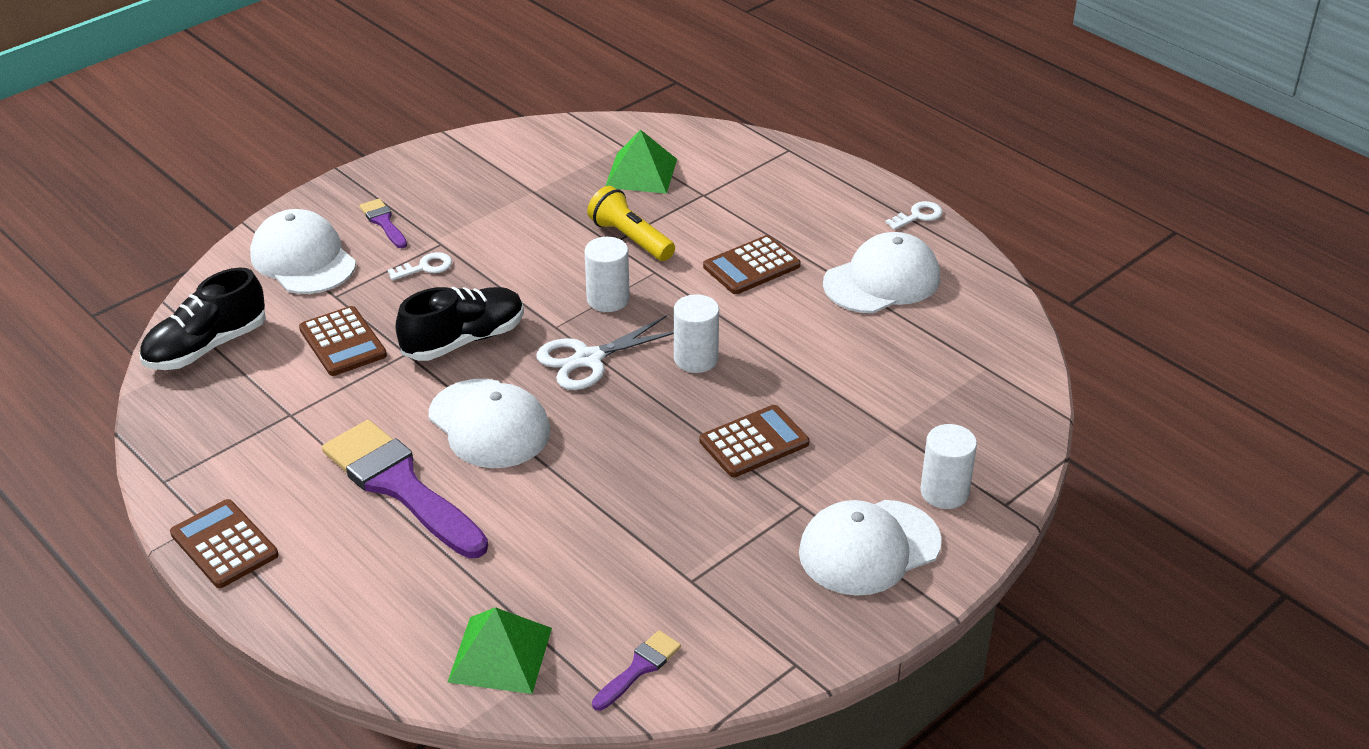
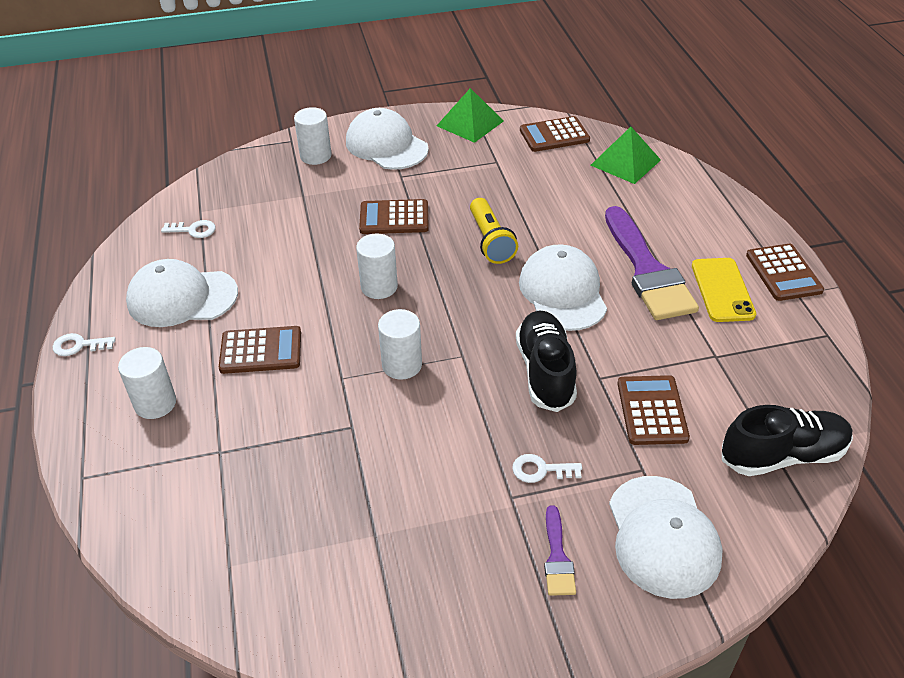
camera: 150 degrees left, 5 degrees up
black shoe [395,287,524,361] -> black shoe turned 90 degrees clockwise [516,310,577,412]
white scissors [536,315,674,390] -> none
yellow flashlight [587,186,675,261] -> yellow flashlight moved to [470,198,518,264]
purple brush [592,630,681,711] -> brown calculator [520,116,590,152]
green pyramid [606,130,677,194] -> green pyramid moved to [437,88,504,143]
white cap [799,500,942,596] -> white cap turned 135 degrees counterclockwise [346,108,429,170]
none -> white cylinder [118,347,176,419]
none -> white key [161,220,216,238]
none -> yellow phone [692,258,756,322]

